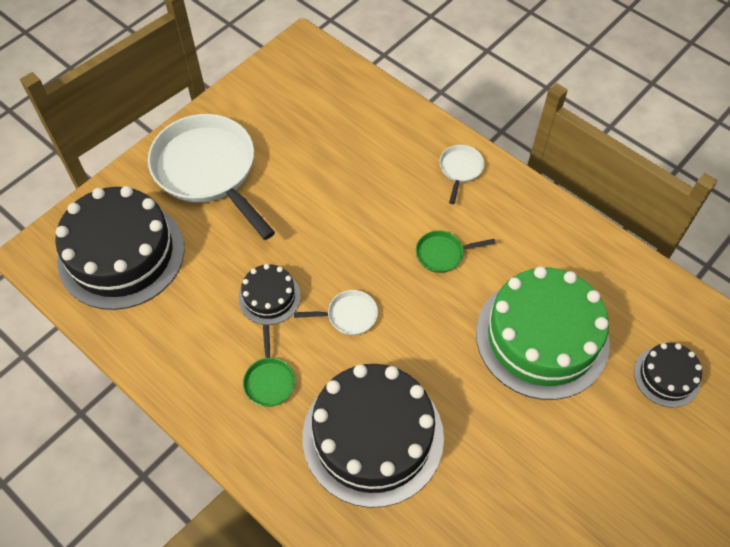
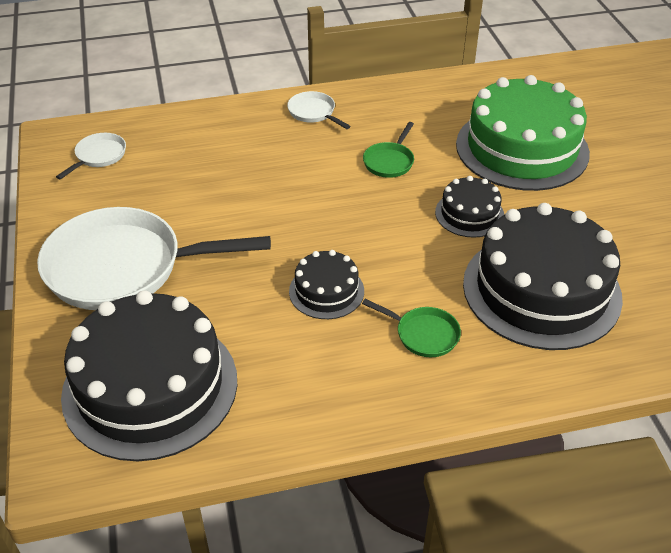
camera: 55 degrees left, 15 degrees down
white pan [294,290,378,335] -> white pan moved to [56,133,126,180]
black cake [634,343,702,408] -> black cake moved to [435,176,504,238]

